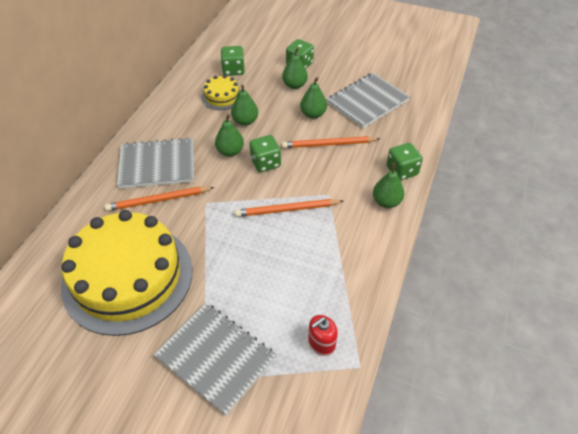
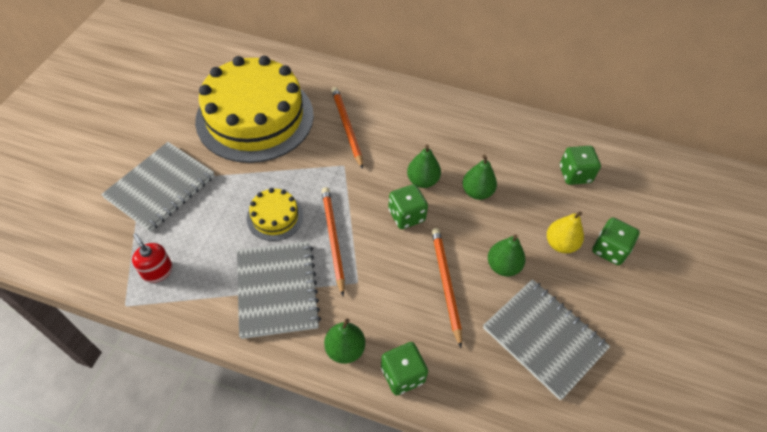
camera: 85 degrees right, 5 degrees up
grey notebook [117,137,194,189] -> grey notebook moved to [237,241,321,339]
yellow cake [201,75,240,110] -> yellow cake moved to [247,188,303,241]
green pear [282,47,308,89] -> yellow pear [547,211,584,253]

